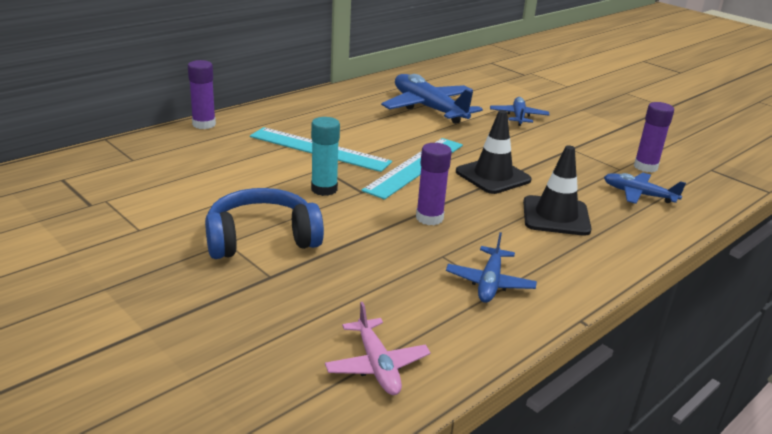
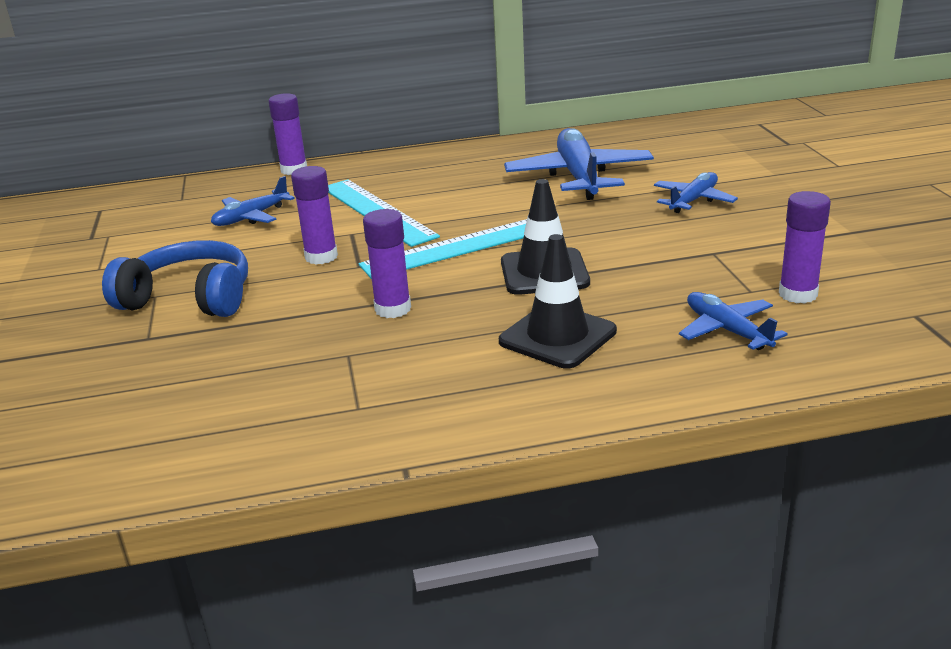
camera: 35 degrees right, 0 degrees up
turquoise glue stick [311,117,340,196] -> purple glue stick [291,166,338,264]
pink plane [325,302,431,395] -> none
blue plane [446,232,537,303] -> blue plane moved to [211,176,295,226]

